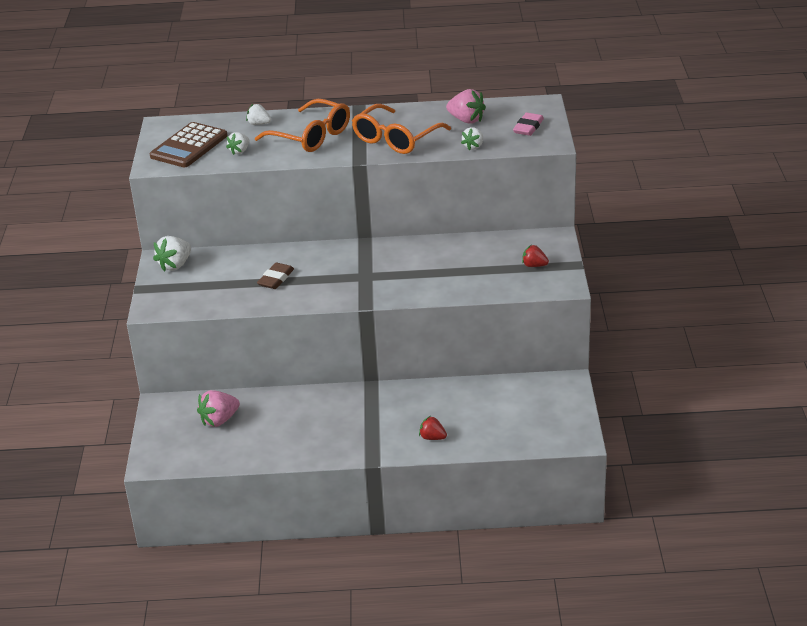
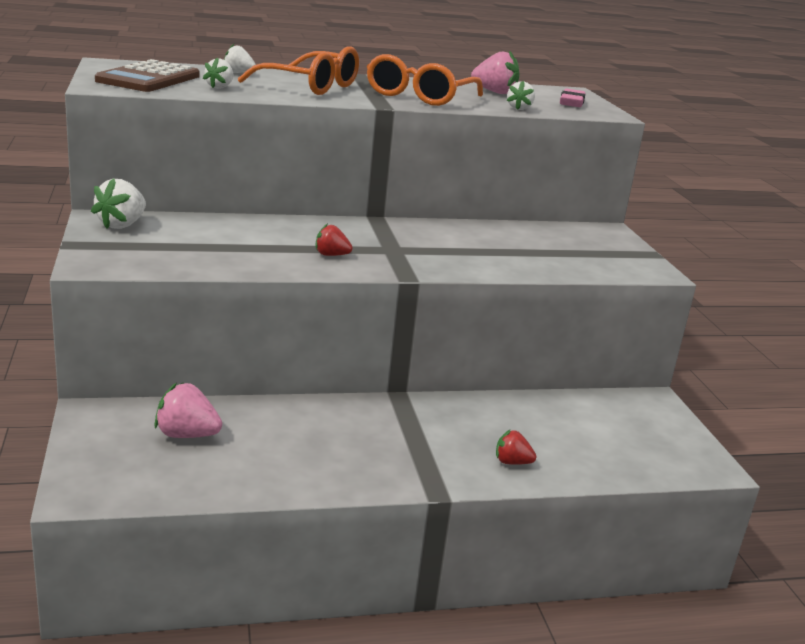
camera: 15 degrees left, 10 degrees down
pink strawberry [197,390,240,427] -> pink strawberry turned 60 degrees clockwise [154,383,222,438]
brown eraser [257,263,294,289] -> none
red strawberry [522,245,549,267] -> red strawberry moved to [315,224,353,256]

